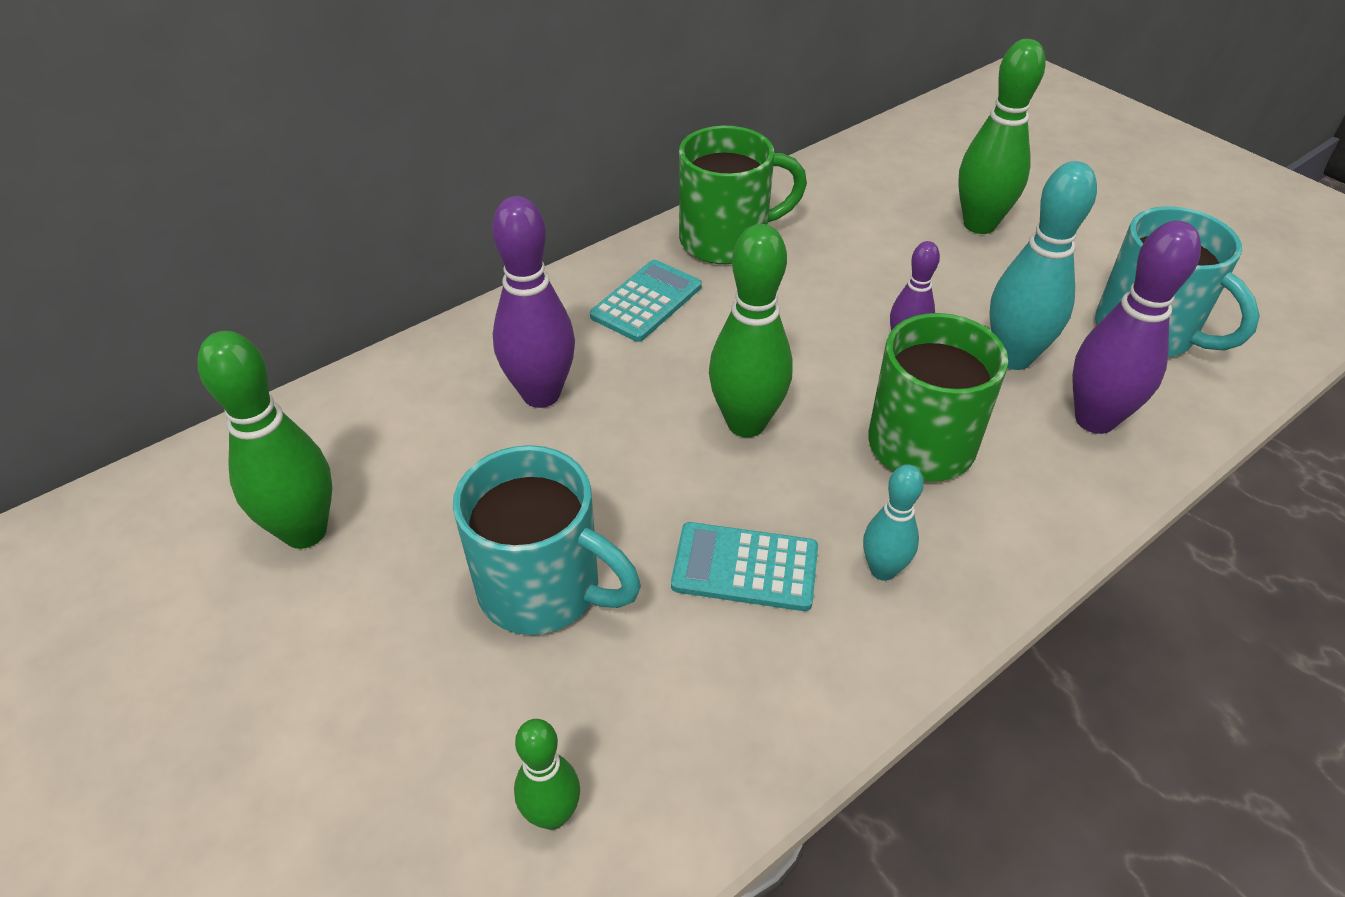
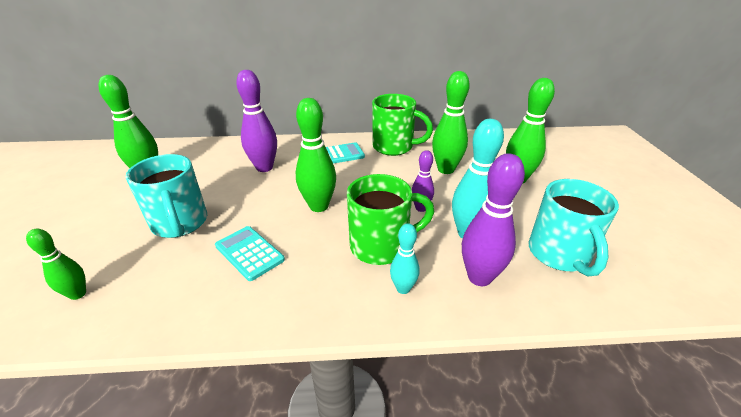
camera: 35 degrees right, 10 degrees down
turquoise bowling pin [863,464,924,581] -> turquoise bowling pin moved to [390,223,420,294]
none -> green bowling pin [432,71,470,174]

